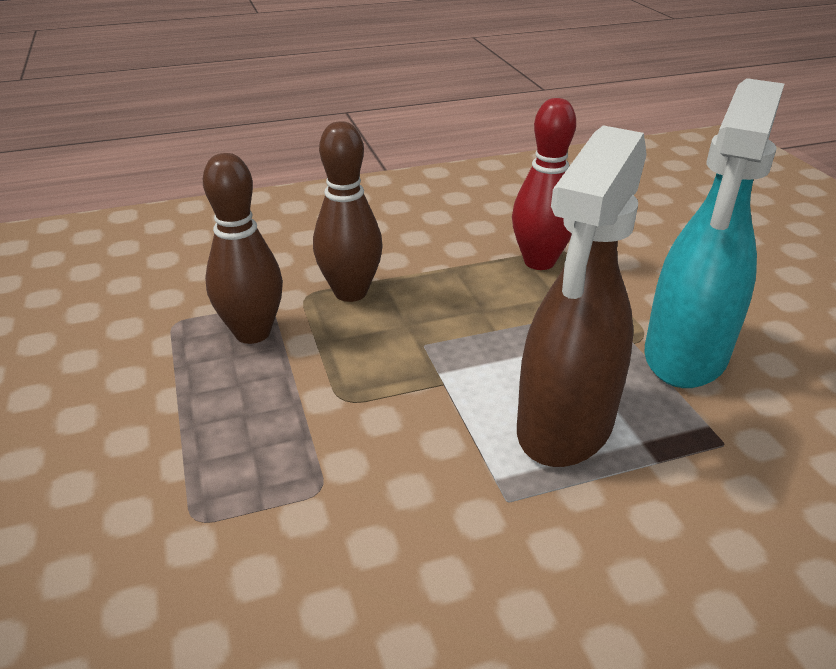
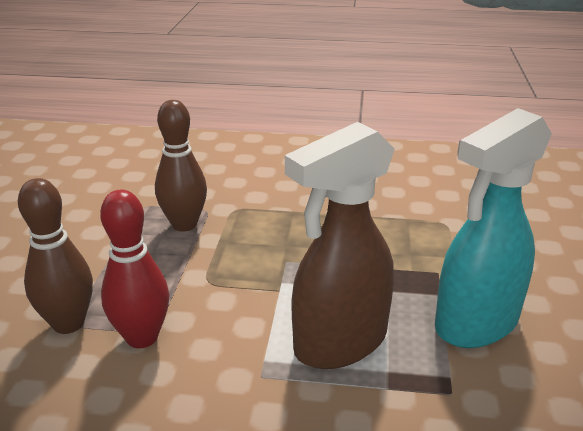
camera: 25 degrees right, 5 degrees down
brown bowling pin [313,121,383,302] -> brown bowling pin moved to [18,178,93,334]
red bowling pin [512,98,576,270] -> red bowling pin moved to [100,190,169,348]

